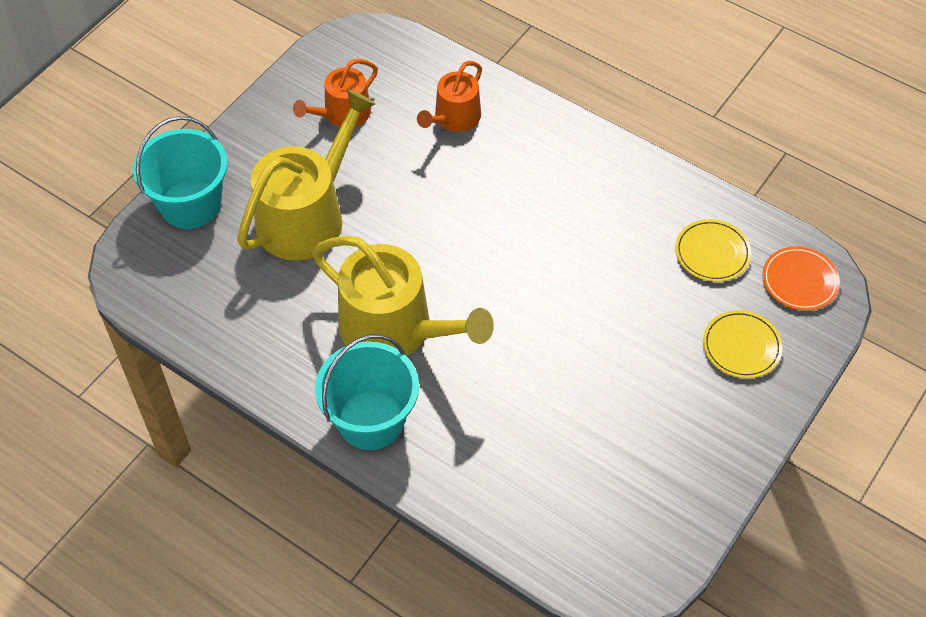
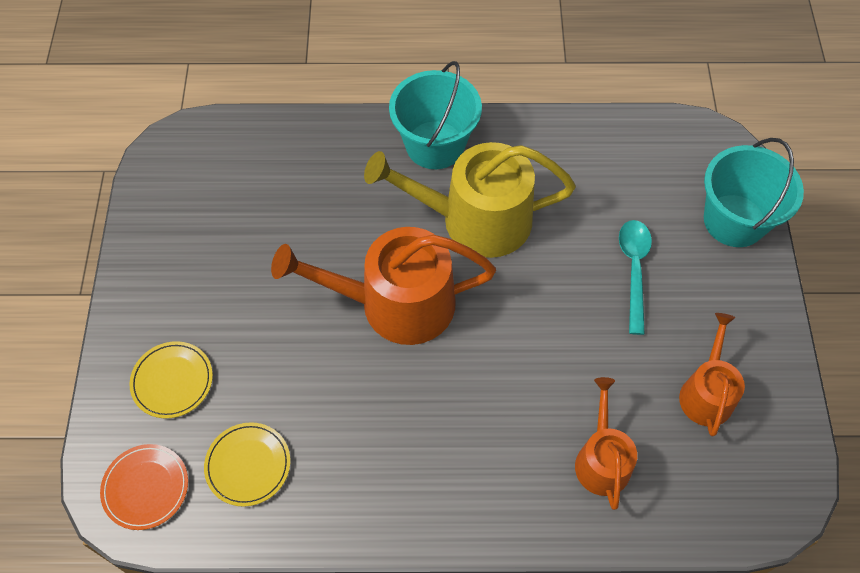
camera: 145 degrees right, 5 degrees up
yellow watering can [237,89,376,261] -> turquoise spoon [619,220,652,335]
none -> orange watering can [271,227,496,345]

